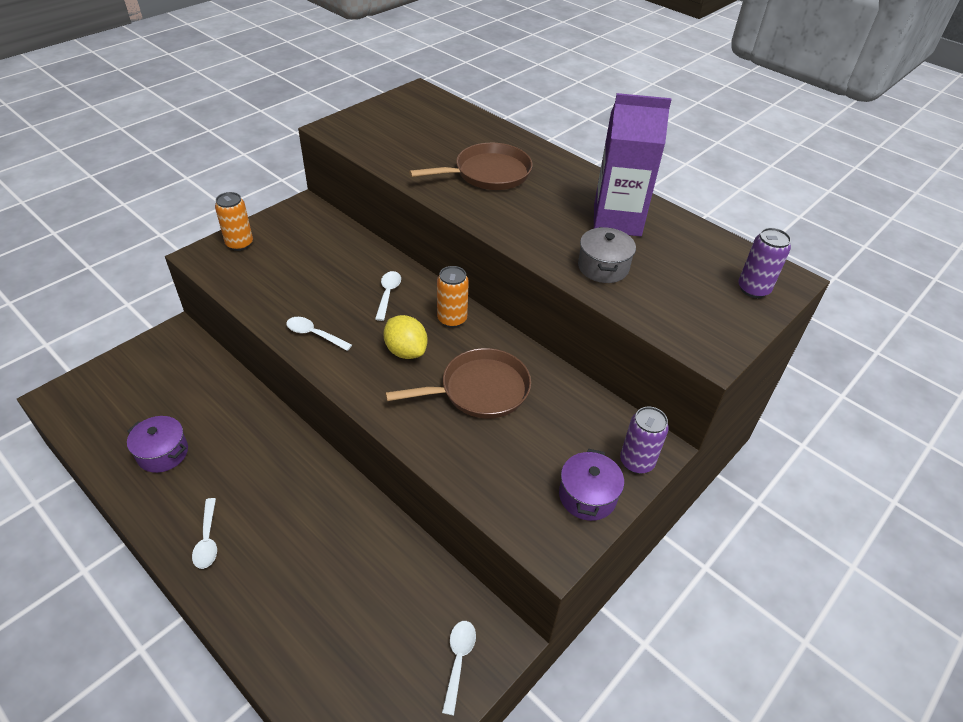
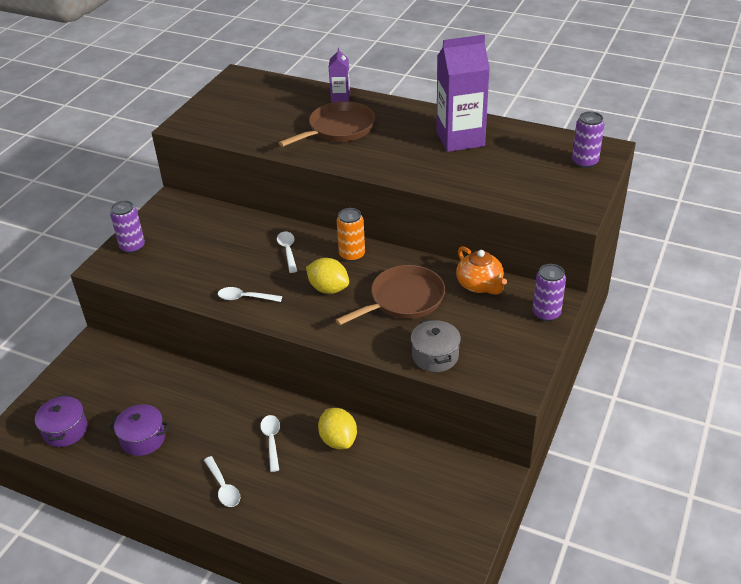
camera: 15 degrees left, 5 degrees down
orange can [215,192,253,251] -> purple can [110,200,145,253]
white spoon [442,621,476,715] -> white spoon moved to [260,415,280,472]
purple pot [559,449,624,521] -> purple pot moved to [35,395,87,447]
grey pot [578,227,636,283] -> grey pot moved to [411,319,461,372]
none -> yellow lemon [318,408,357,449]
none -> purple carton [329,48,350,102]
none -> orange teapot [456,246,507,295]

